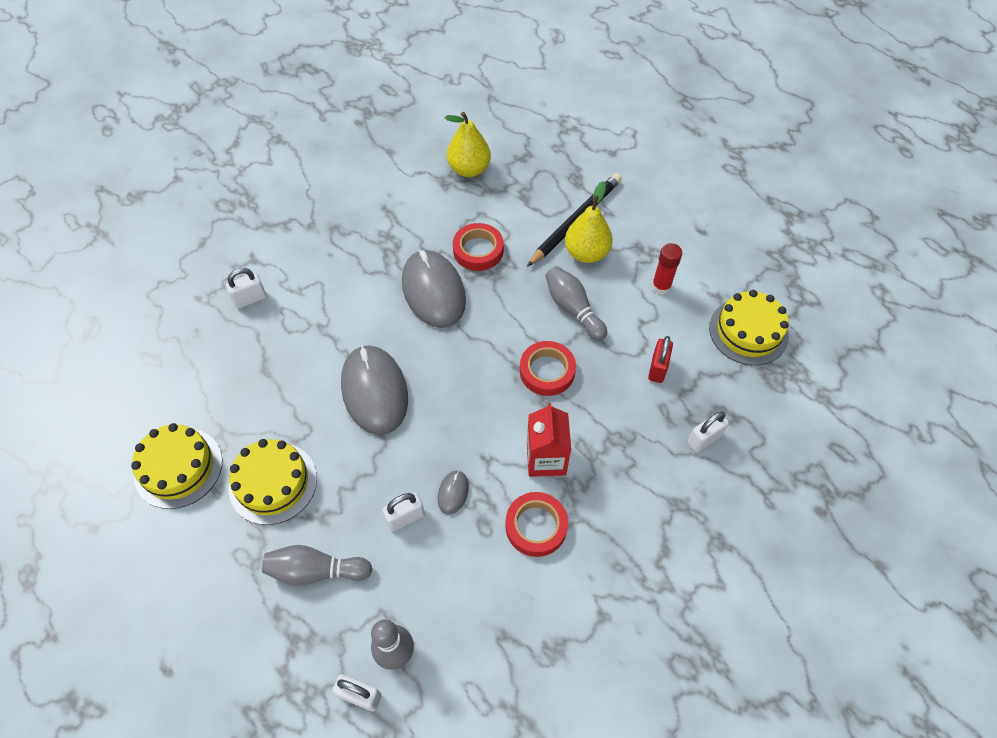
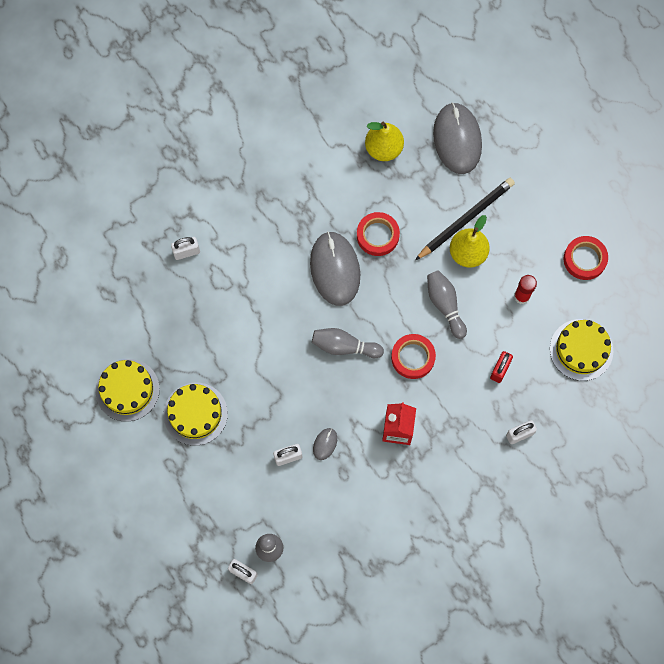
camera: 10 degrees right, 15 degrees up
grey bowling pin [262,545,372,586] -> grey bowling pin moved to [312,328,384,358]
grey mouse [341,345,408,435] -> grey mouse moved to [433,103,482,174]
red tape [505,492,568,557] -> red tape moved to [564,236,608,280]

